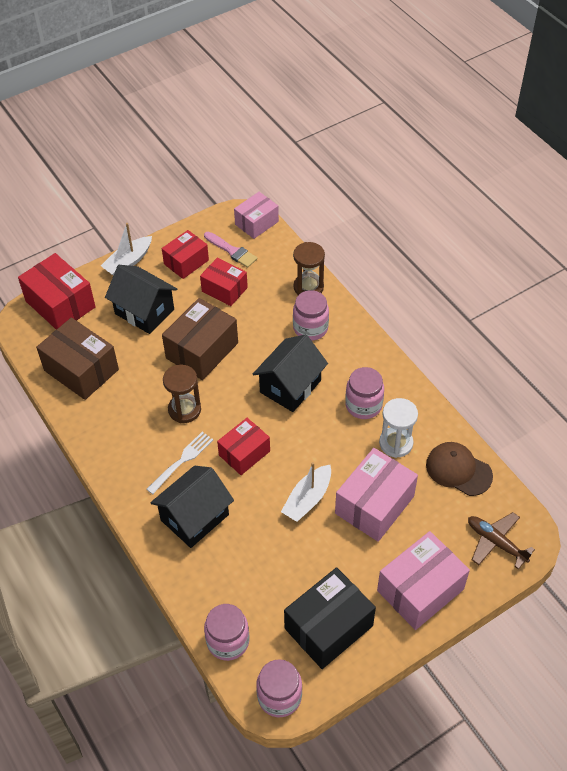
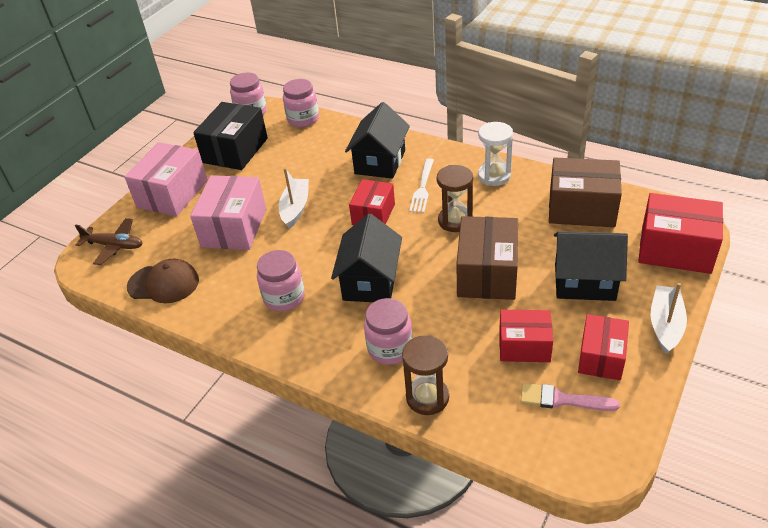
camera: 155 degrees right, 10 degrees down
pink box [234,192,279,239] -> none
white hourglass [379,398,418,458] -> white hourglass moved to [478,122,513,186]

